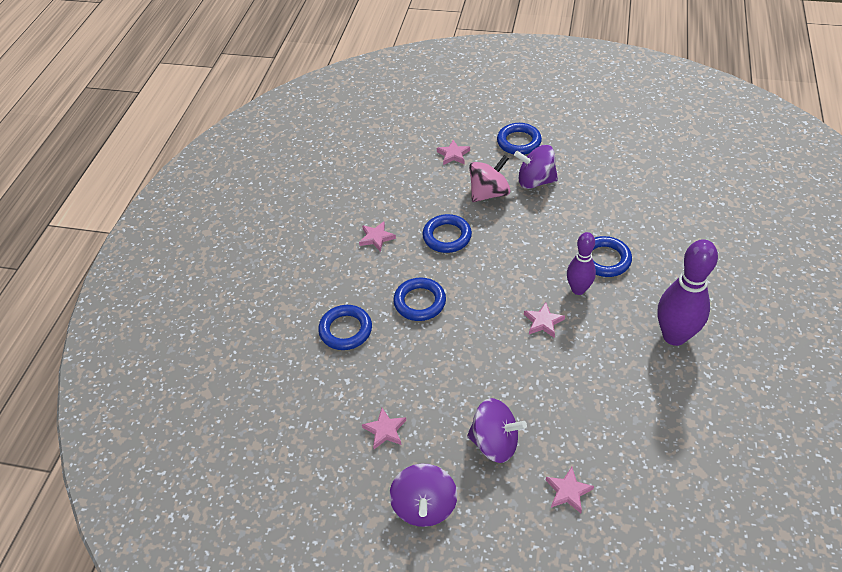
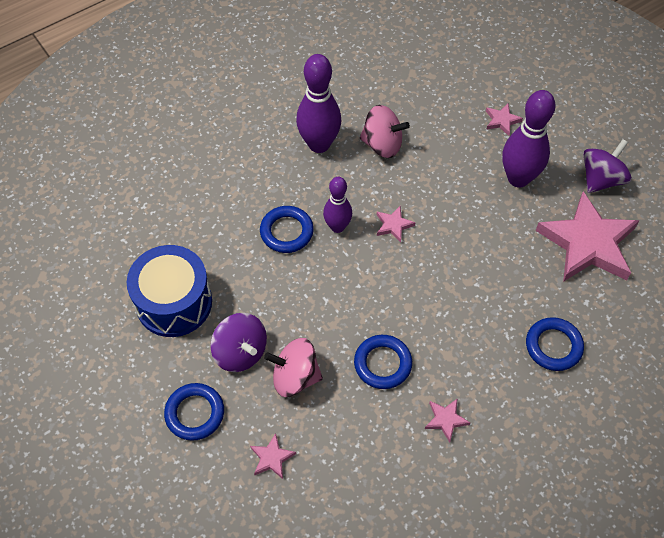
camera: 140 degrees left, 10 degrees up
pink star [362,408,406,449] -> pink star [536,191,640,282], size x2.47
blue ring [393,277,446,321] -> none
purple spinning top [467,398,527,463] -> purple bowling pin [503,90,555,188]
none -> blue drum [127,245,212,337]
none -> pink spinning top [360,105,410,158]

